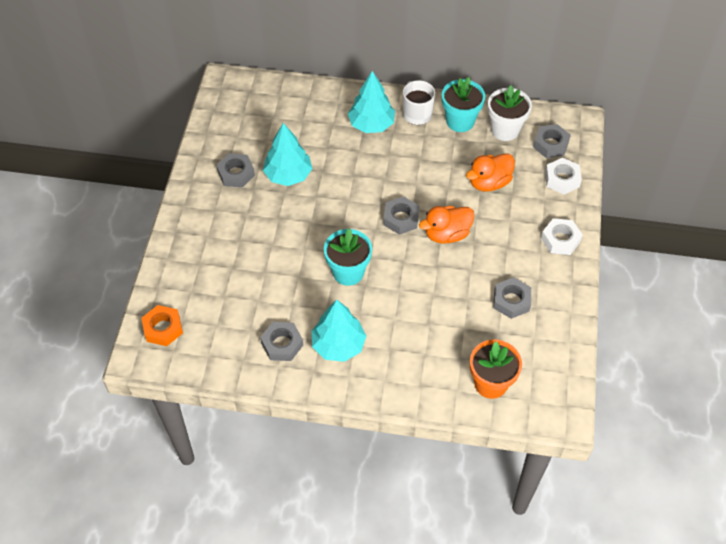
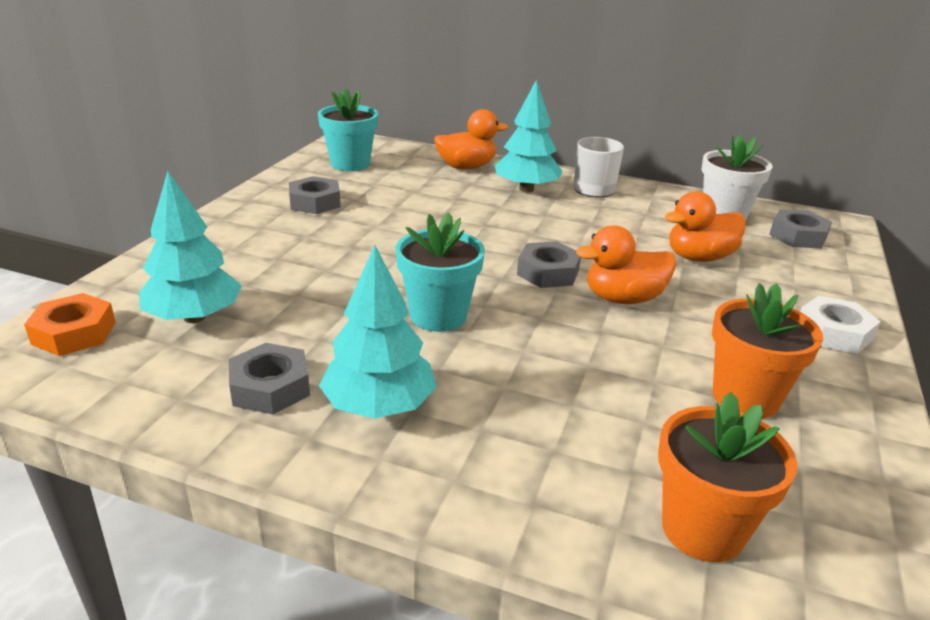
camera: 10 degrees right, 25 degrees down
turquoise tree [263,123,313,186] -> turquoise tree moved to [139,171,242,323]
turquoise flower pot [442,77,485,132] -> turquoise flower pot moved to [318,88,378,171]
grey nut [494,277,531,319] -> orange flower pot [712,283,823,419]
white nut [545,158,582,194] -> none
none -> orange duck [434,109,508,169]

